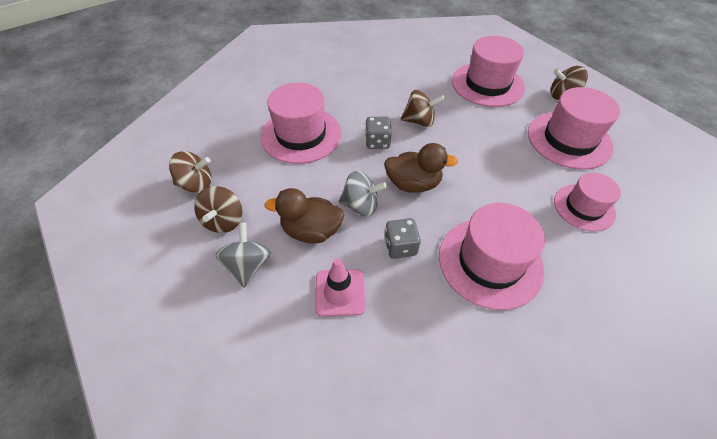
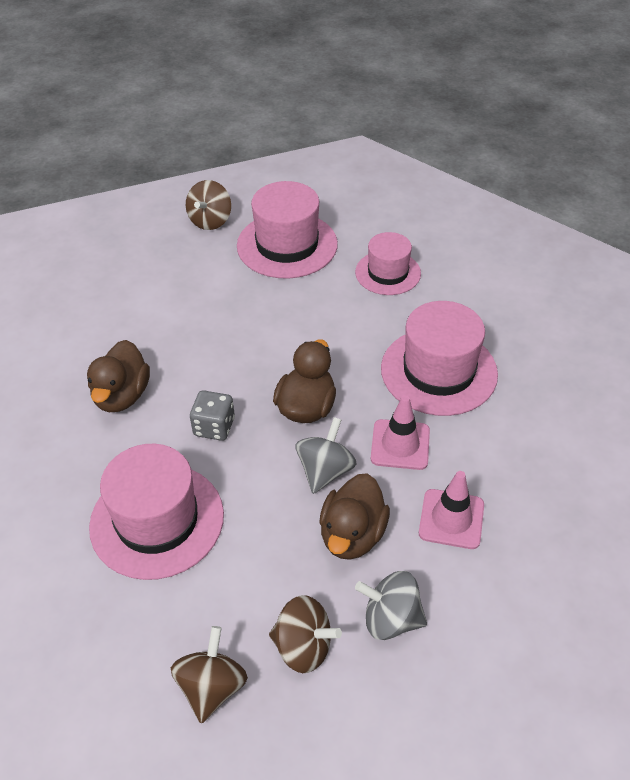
camera: 75 degrees left, 5 degrees down
grey dice [385,218,421,259] -> pink traffic cone [371,395,430,470]
brown spinning top [401,90,445,127] -> none
pink hat [452,36,525,107] -> none
none -> brown duck [87,340,150,412]

